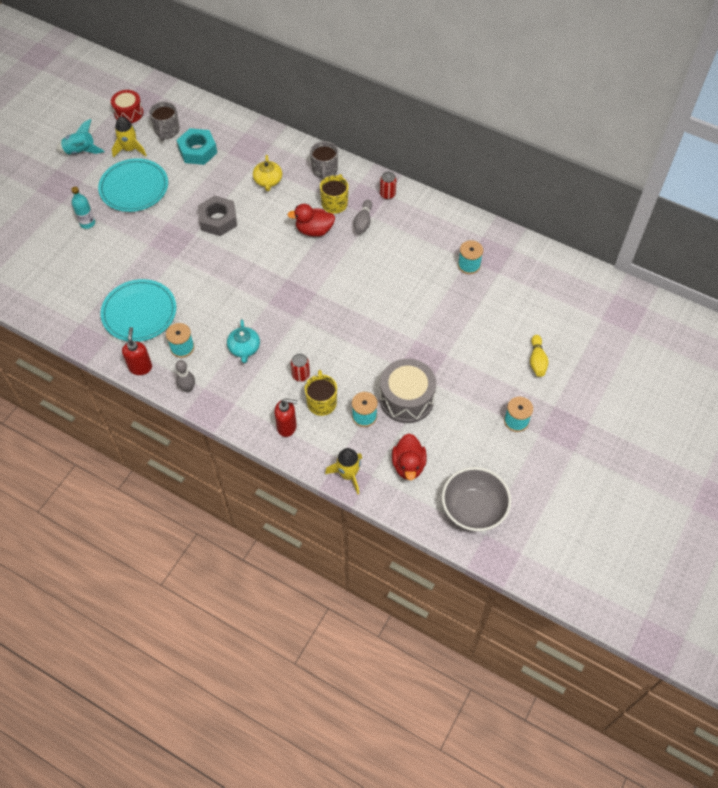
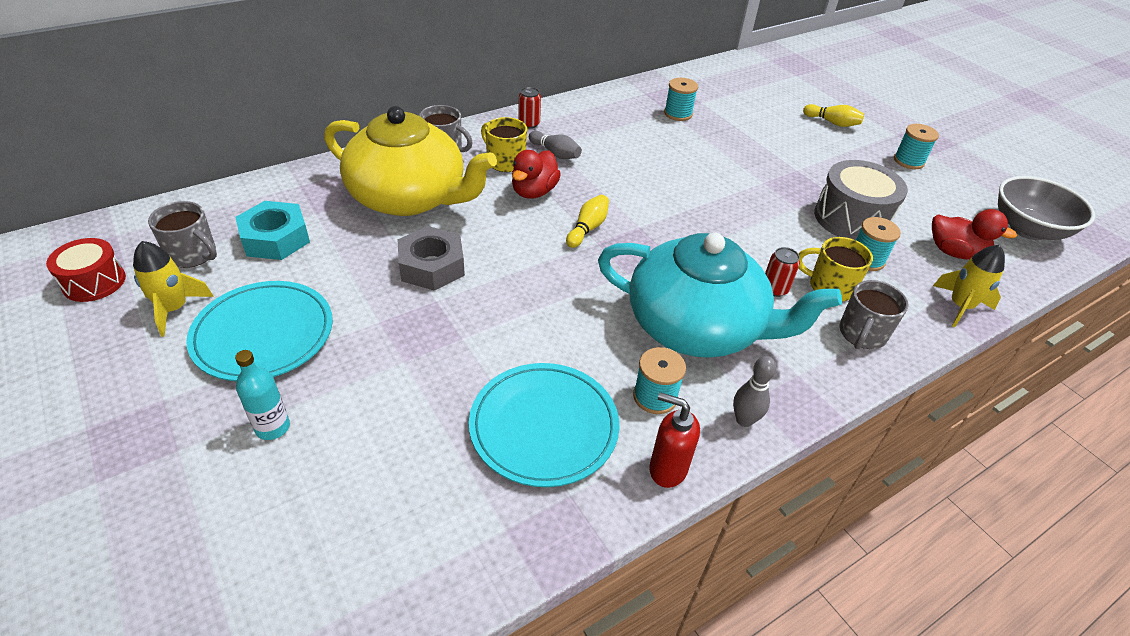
camera: 65 degrees left, 15 degrees down
turquoise rocket [57,119,105,154] -> none
turquoise teapot [227,319,260,363] -> turquoise teapot [598,233,842,358], size x2.49
yellow teapot [253,155,282,191] -> yellow teapot [324,106,497,216], size x2.49
red soap dispenser [274,398,298,437] -> grey mug [839,280,909,349]
none -> yellow bowling pin [566,195,609,248]

